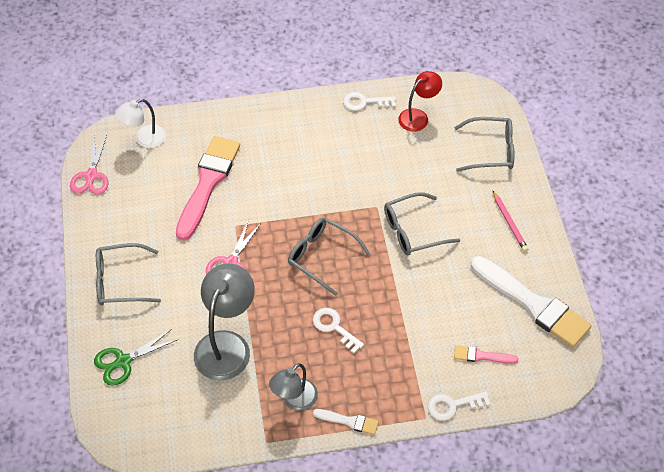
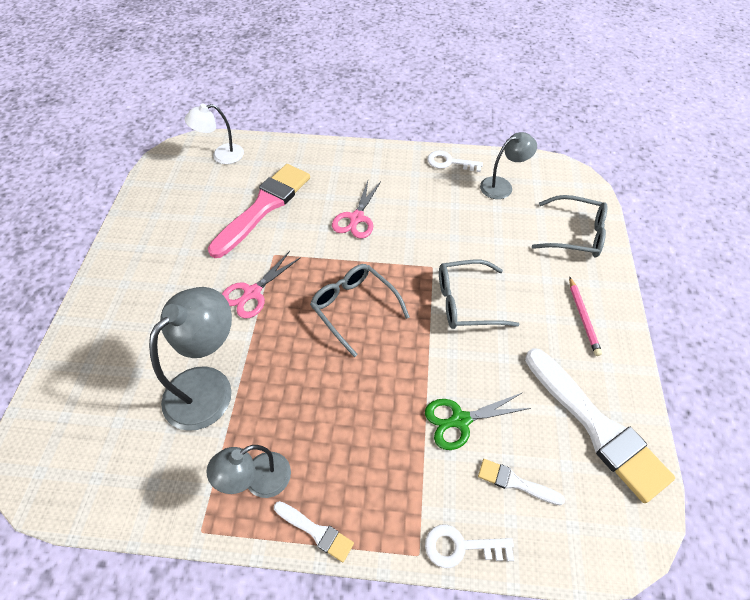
camera: 15 degrees right, 0 degrees up
pink scissors [70,135,109,195] -> pink scissors moved to [332,181,381,239]
green scissors [94,329,178,386] -> green scissors moved to [425,393,531,450]
grey glasses [96,243,161,305] -> none
white key [313,308,364,353] -> none
red lamp [398,71,442,132] -> grey lamp [480,132,537,199]
pink brush [454,345,518,364] -> white brush [478,459,565,506]

